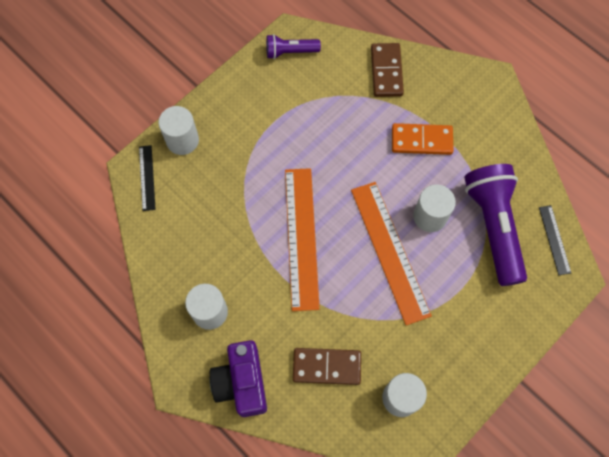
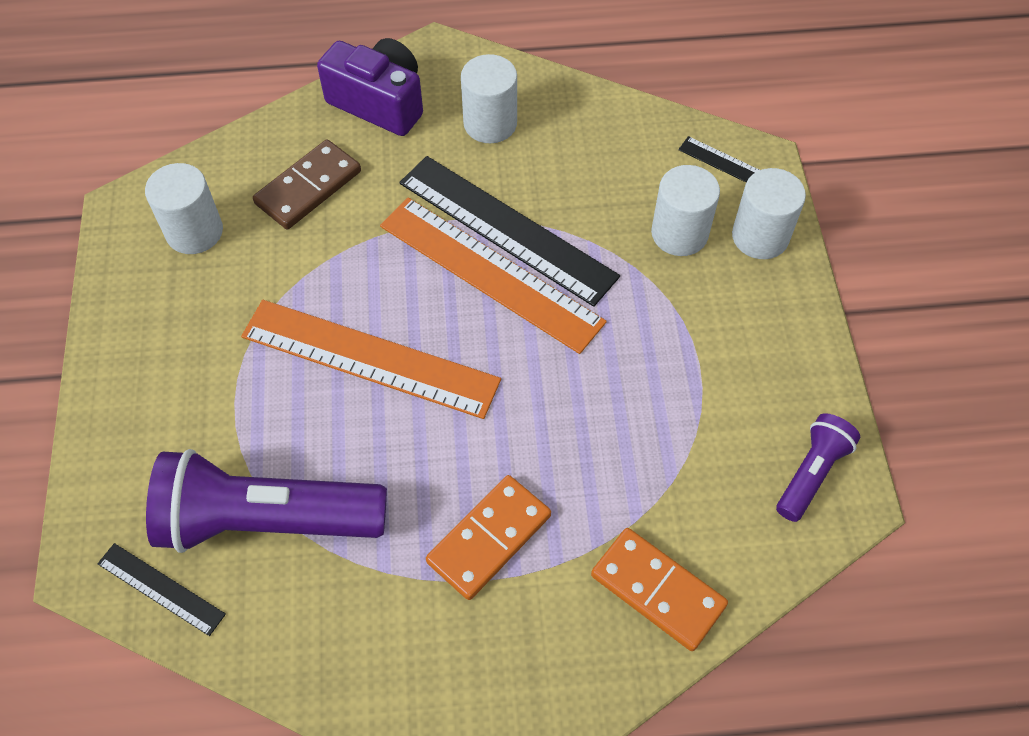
camera: 130 degrees right, 10 degrees down
brown domino [371,43,404,97] -> orange domino [591,528,728,651]
white cylinder [413,184,456,232] -> white cylinder moved to [651,165,720,256]
purple flashlight [464,164,527,286] -> purple flashlight turned 150 degrees clockwise [146,449,387,553]
none -> black ruler [399,156,620,307]

